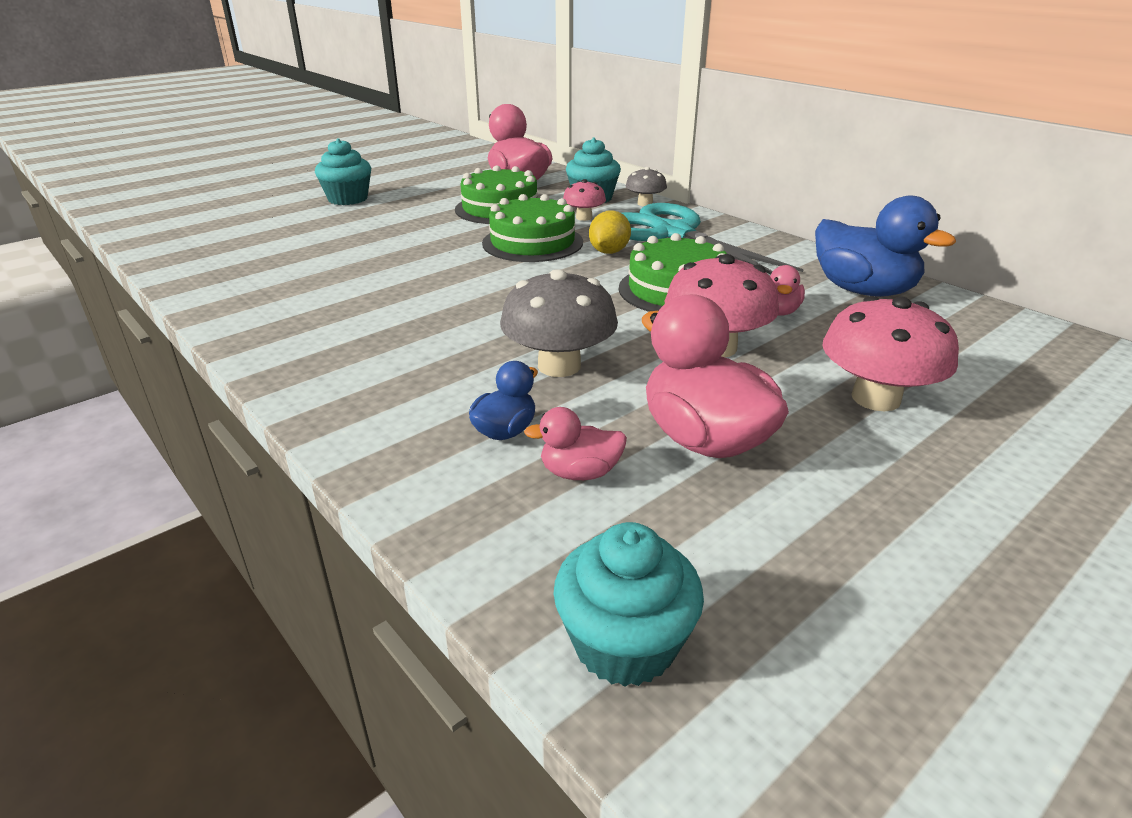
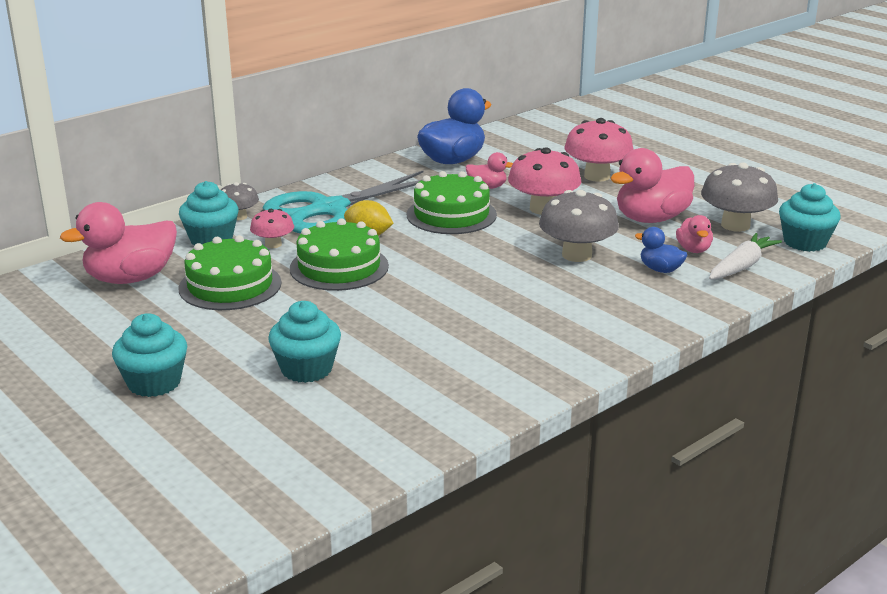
camera: 90 degrees left, 5 degrees down
none -> turquoise cupcake [268,301,341,383]
none -> grey mushroom [701,162,778,232]
none -> white carrot [709,233,782,279]

